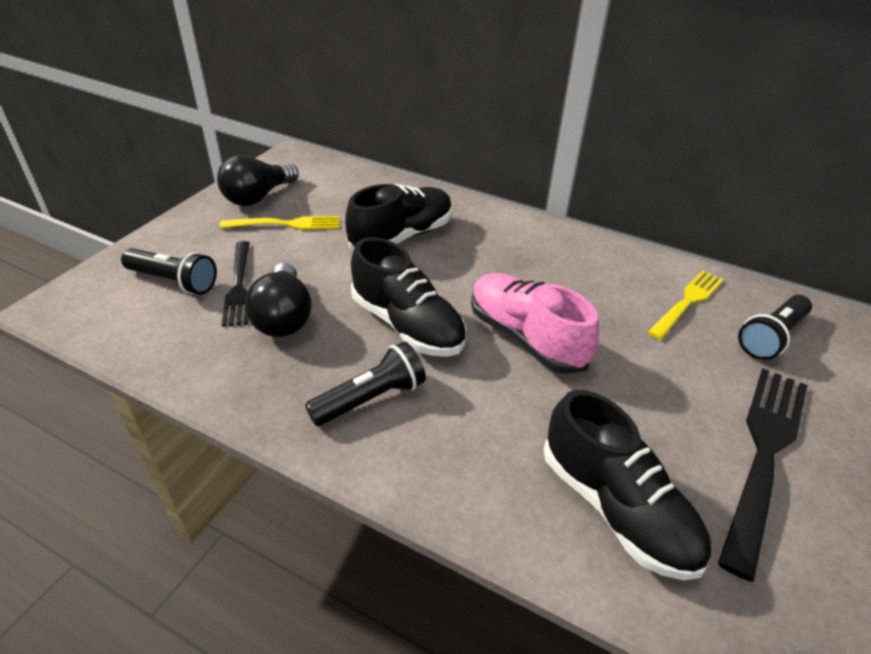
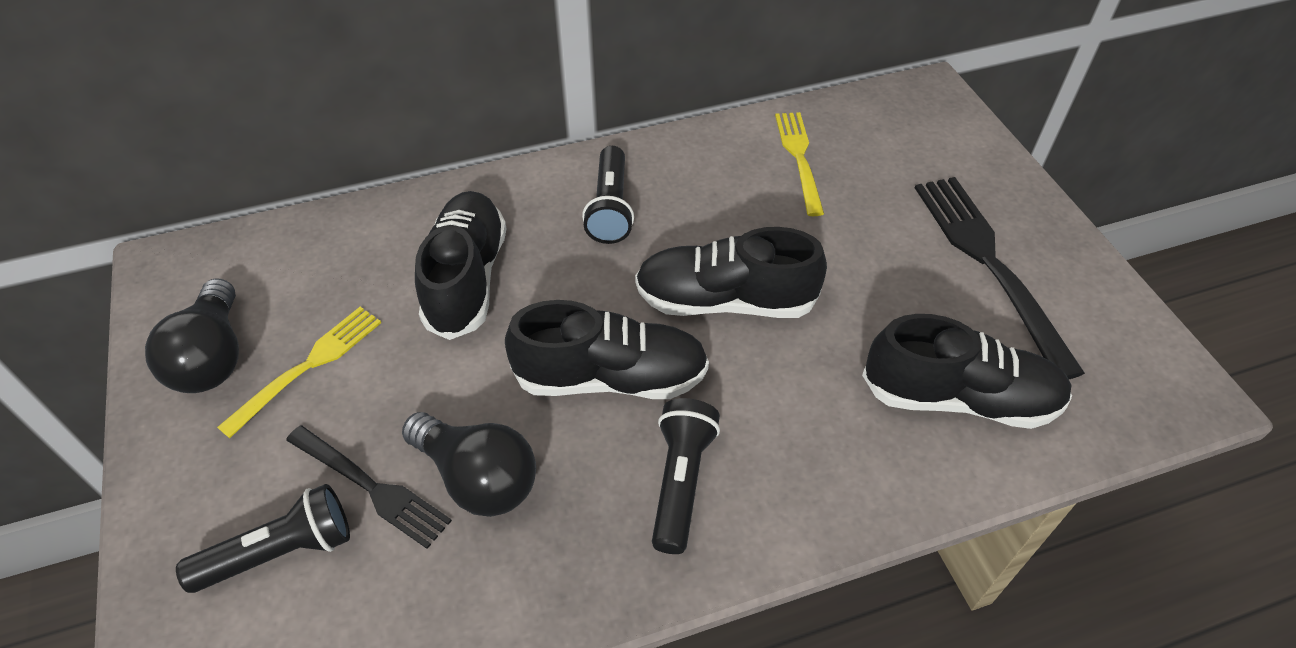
camera: 45 degrees left, 10 degrees up
pink shoe [471,273,599,374] -> black shoe [635,227,827,318]
black flashlight [738,295,812,360] -> black flashlight moved to [582,146,634,244]

